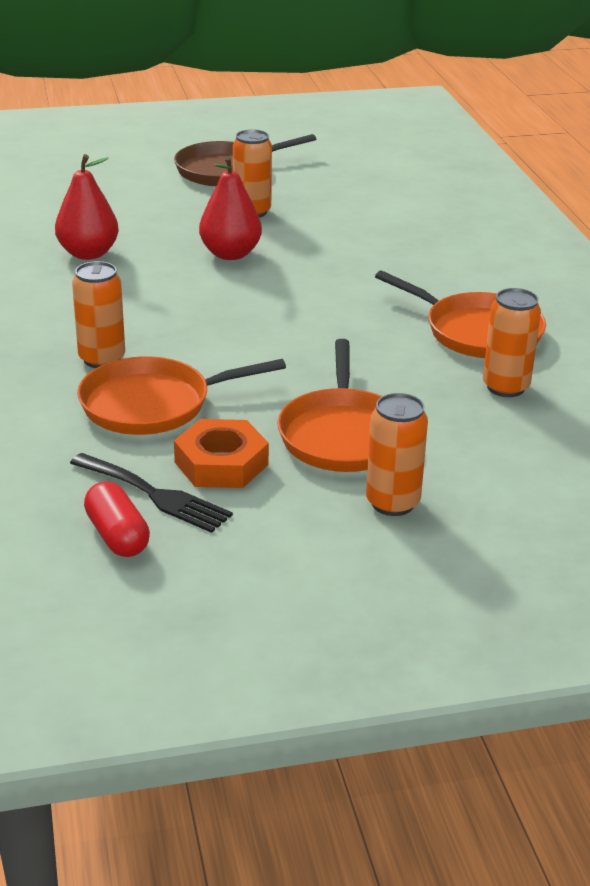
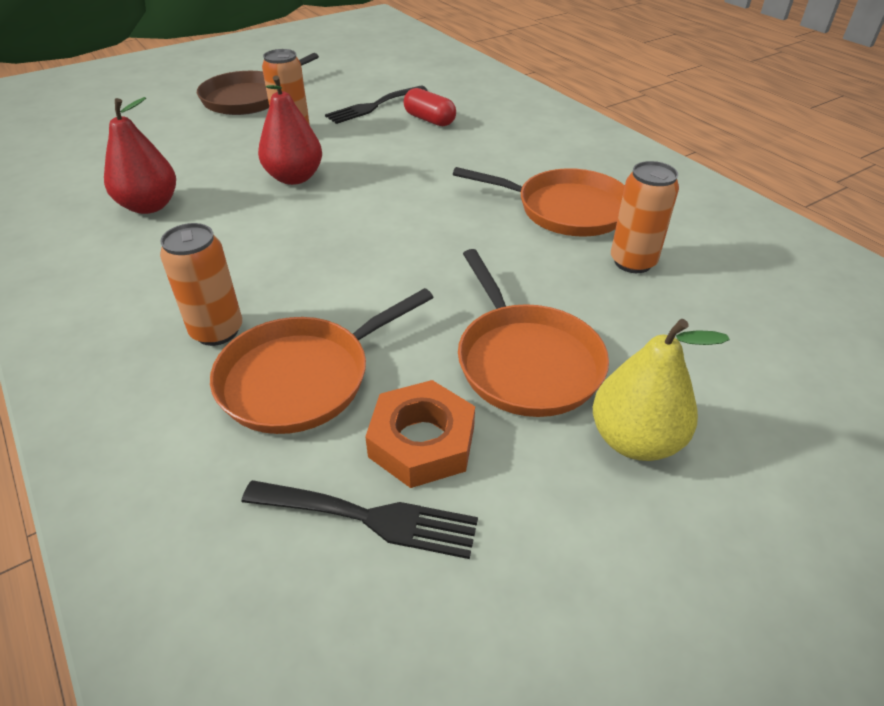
camera: 20 degrees left, 10 degrees up
red capsule [84,481,150,557] -> red capsule moved to [404,88,456,126]
orange can [366,393,428,516] -> yellow pear [593,319,730,461]
none -> black fork [325,86,427,124]

